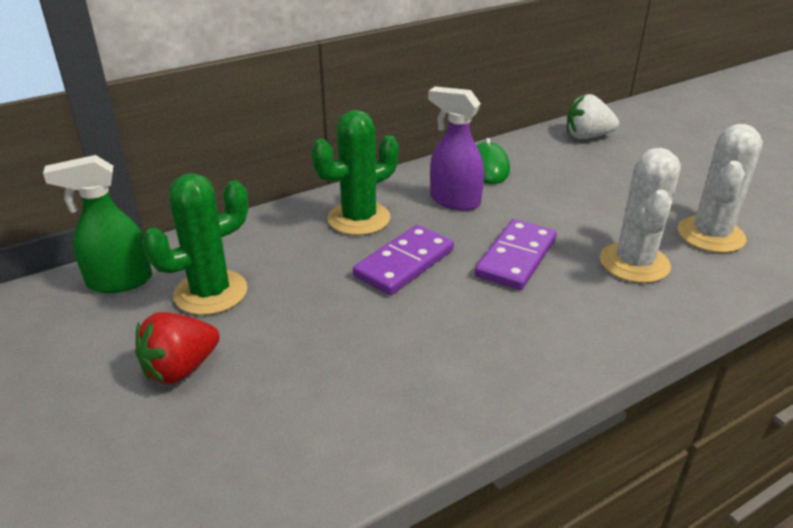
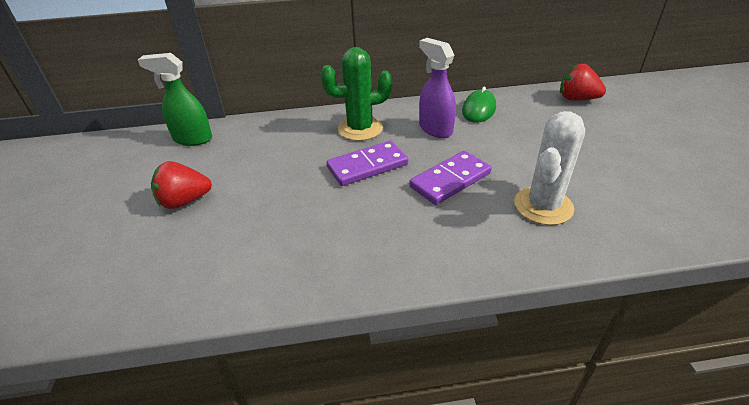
camera: 25 degrees right, 5 degrees up
green cactus [142,173,248,315] -> none
white strawberry [567,94,619,139] -> red strawberry [560,64,606,101]
white cactus [678,124,763,253] -> none

